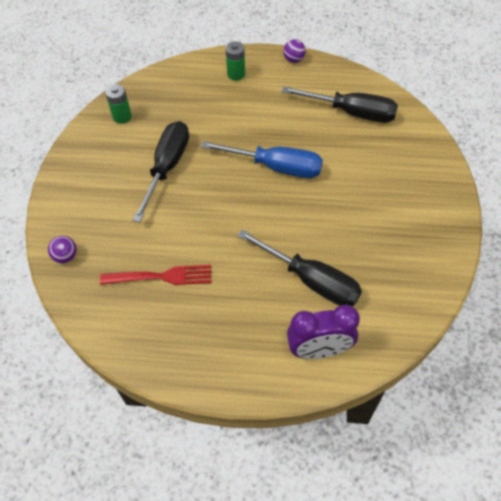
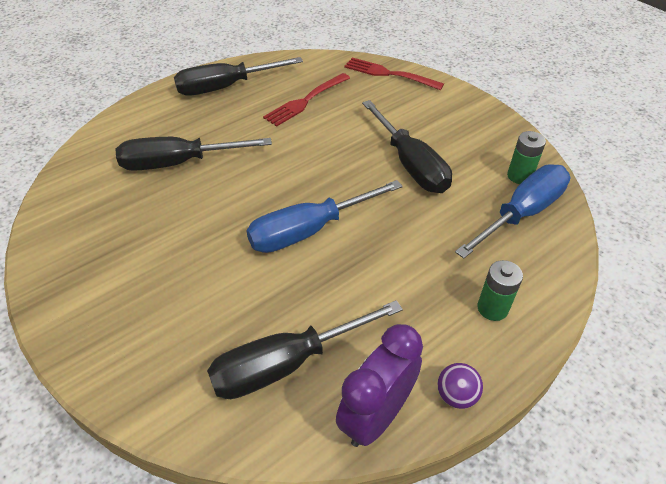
camera: 135 degrees right, 10 degrees down
purple ball [48,236,77,263] -> red fork [344,57,444,90]
purple clock [287,305,360,359] -> purple clock moved to [336,324,423,447]
none -> black screwdriver [174,57,303,96]
none -> blue screwdriver [455,164,570,259]

